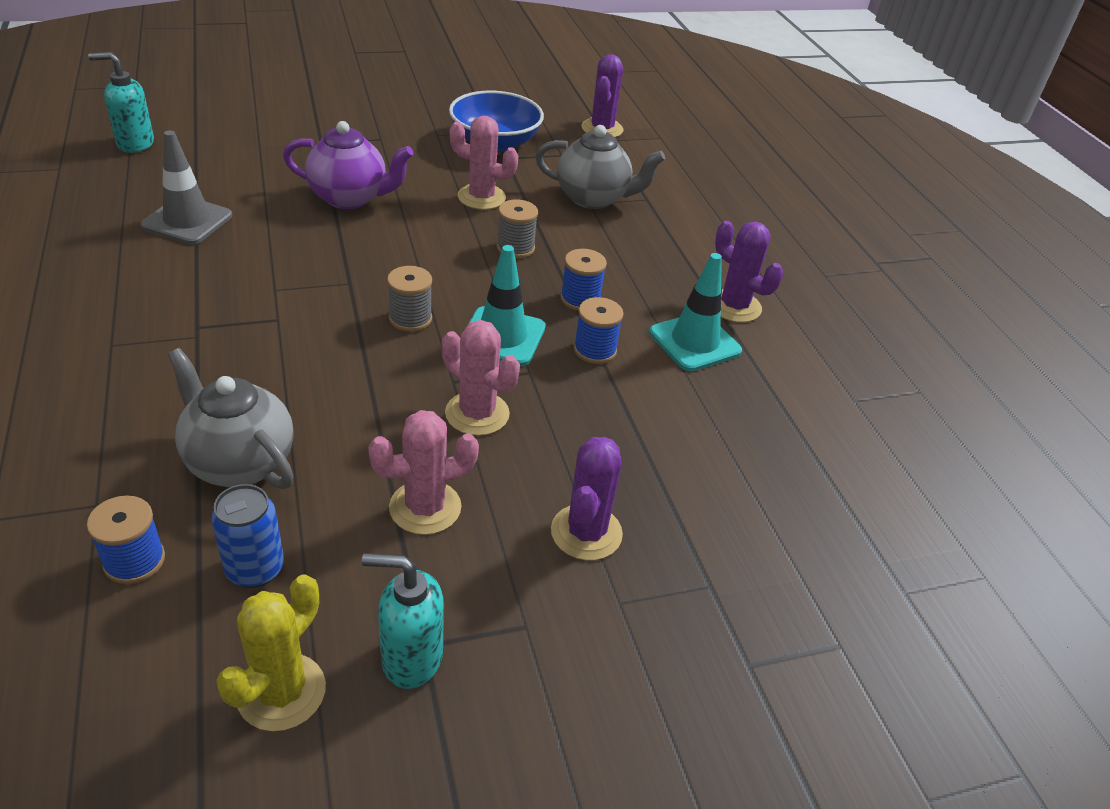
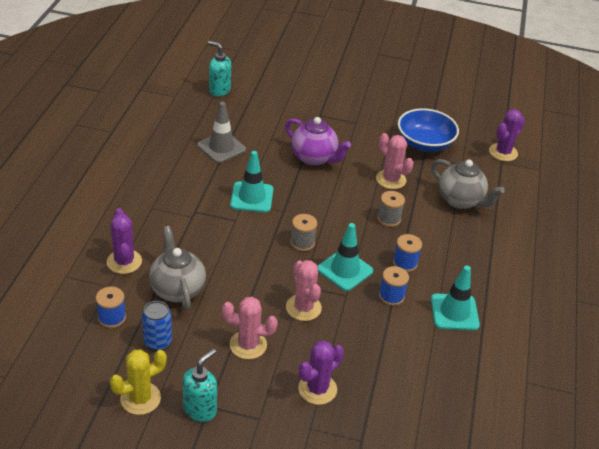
camera: 30 degrees right, 0 degrees up
turquoise soap dispenser [362,553,444,689] -> turquoise soap dispenser turned 90 degrees clockwise [183,349,217,422]
purple cactus [715,221,783,322] -> purple cactus moved to [107,208,142,274]
none -> turquoise traffic cone [230,151,273,212]

